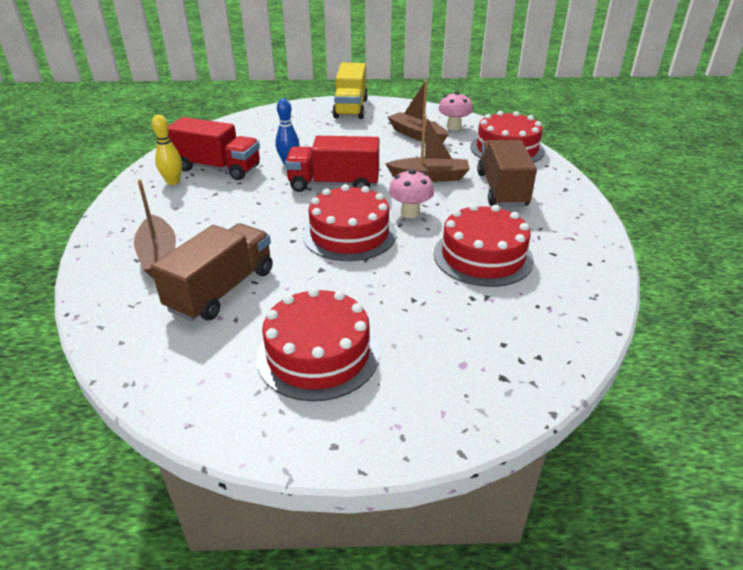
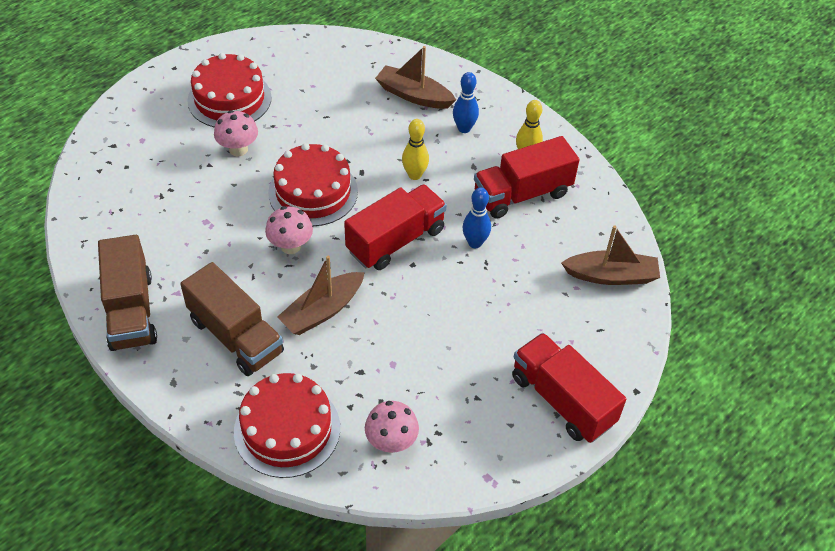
camera: 135 degrees right, 15 degrees up
brown truck [151,223,273,321] -> brown truck moved to [98,235,157,351]
yellow truck [333,63,368,119] -> red truck [512,333,626,443]
brown boat [388,80,449,143] -> brown boat moved to [561,225,660,285]
red cake [433,204,534,287] -> none
none -> pink mushroom [214,110,258,156]
none -> yellow bowling pin [402,119,429,180]
none -> blue bowling pin [453,72,479,133]

